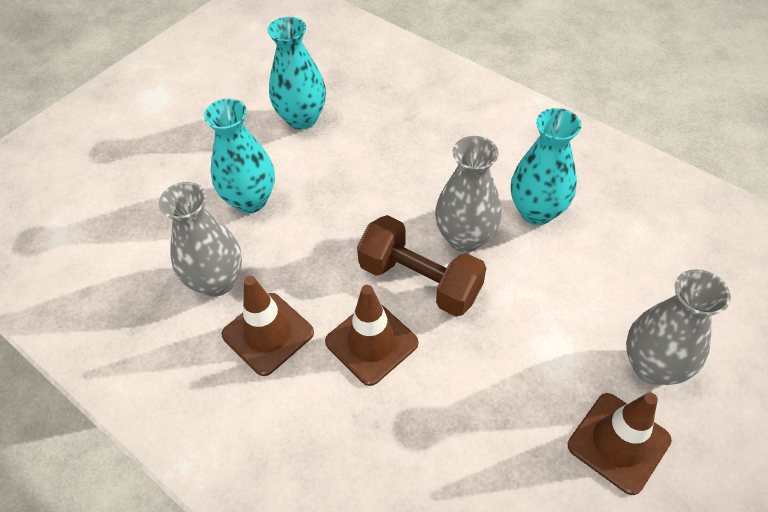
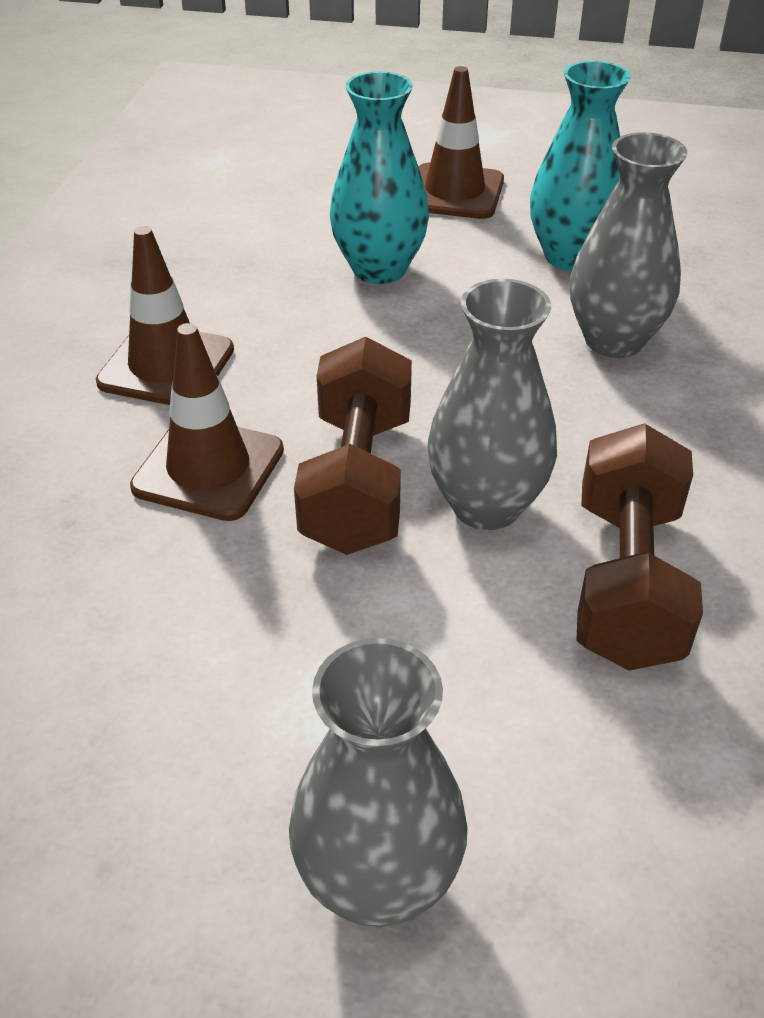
camera: 60 degrees right, 10 degrees down
grey vase [159,182,242,297] -> grey vase moved to [570,132,687,358]
turquoise vase [511,108,581,225] -> brown dumbbell [576,424,703,671]
brown traffic cone [568,392,672,495] -> brown traffic cone moved to [419,66,504,219]

